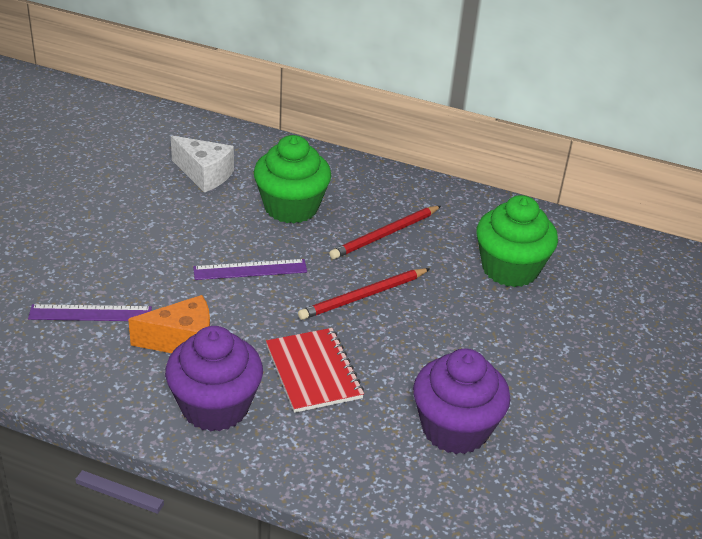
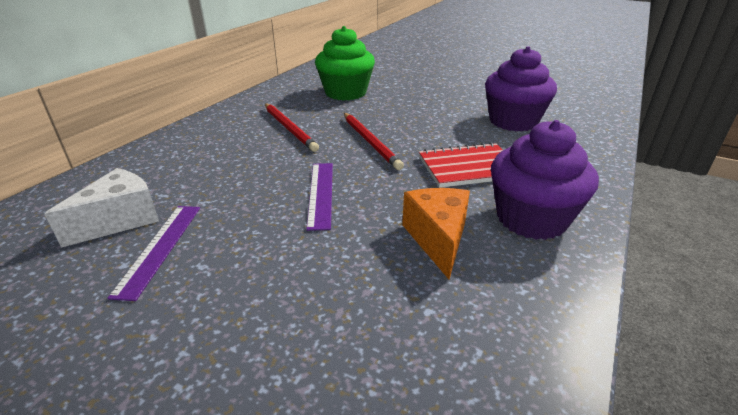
camera: 80 degrees left, 5 degrees down
purple ruler [28,304,152,321] -> purple ruler moved to [107,206,200,301]
green cupcake [254,135,331,224] -> none

